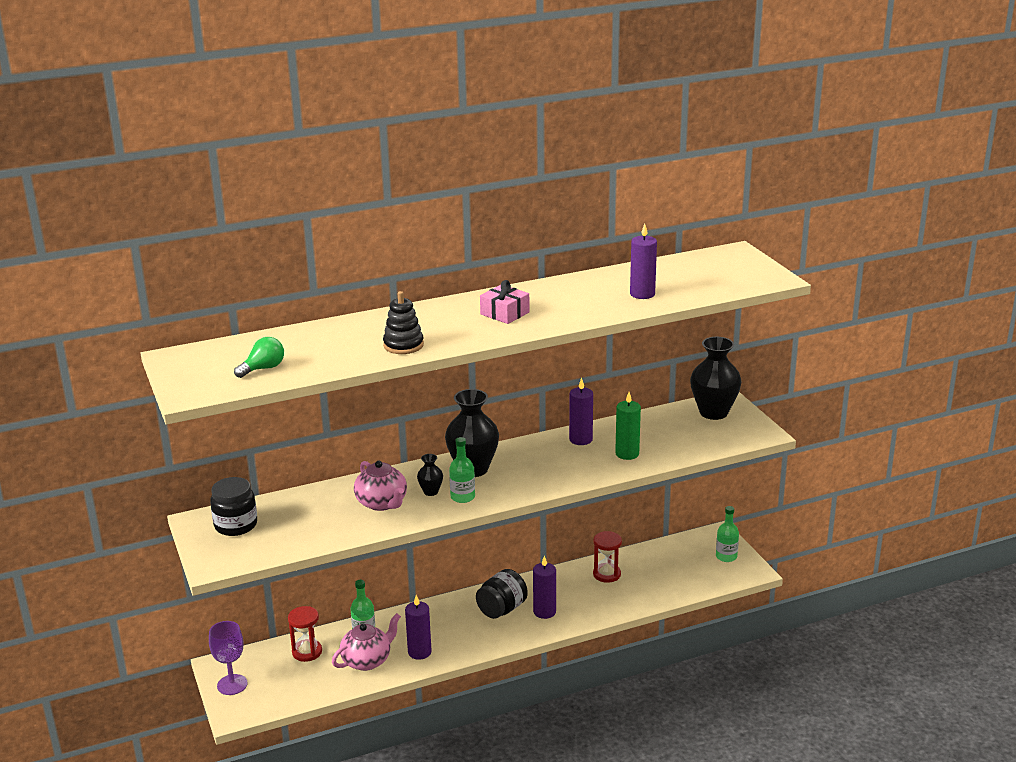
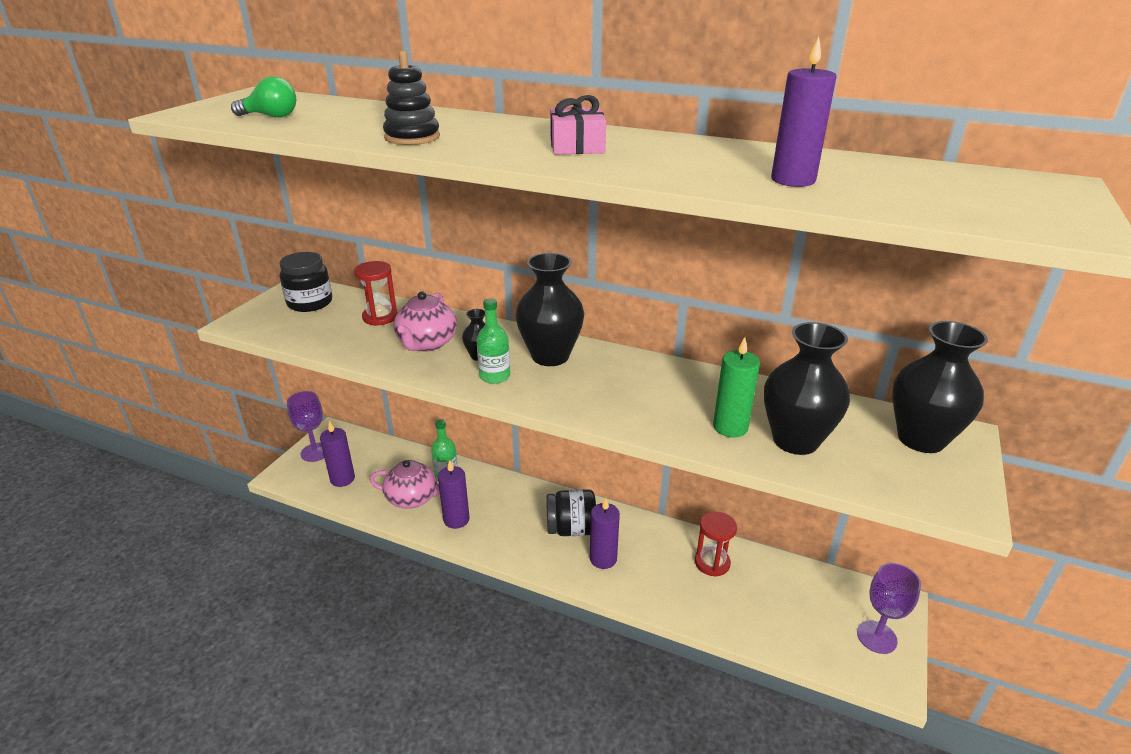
camera: 45 degrees right, 5 degrees up
red hourglass [288,606,322,662] -> red hourglass moved to [354,261,397,326]
purple candle [569,378,593,445] -> purple candle moved to [320,421,355,487]
green bottle [716,506,739,562] -> purple goblet [857,563,921,654]
none -> black vase [764,322,850,455]

